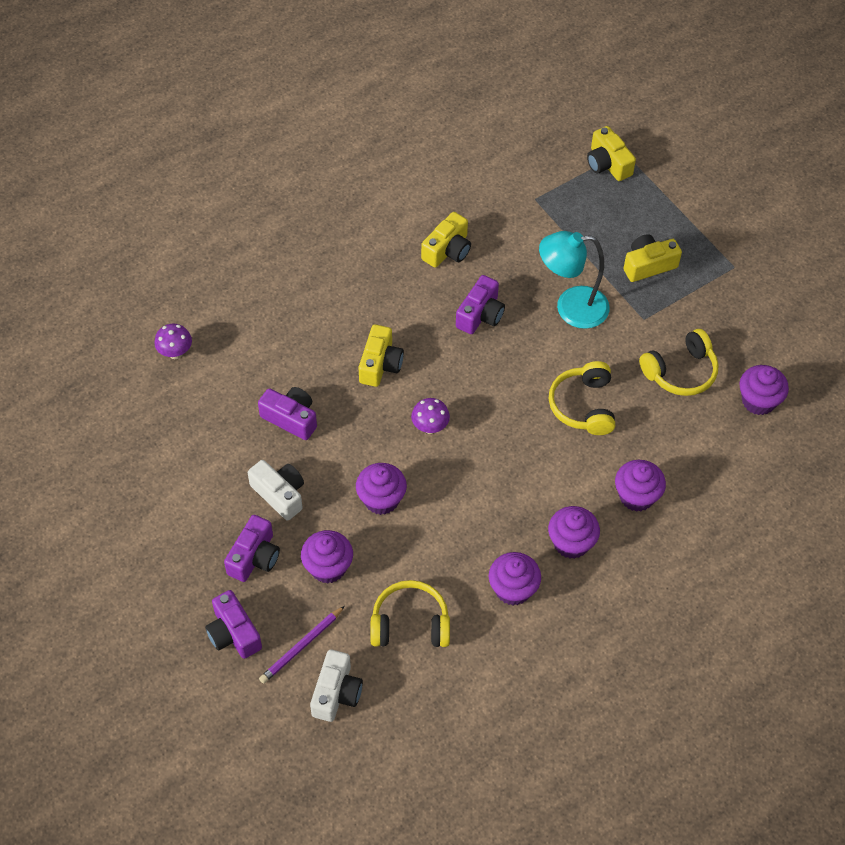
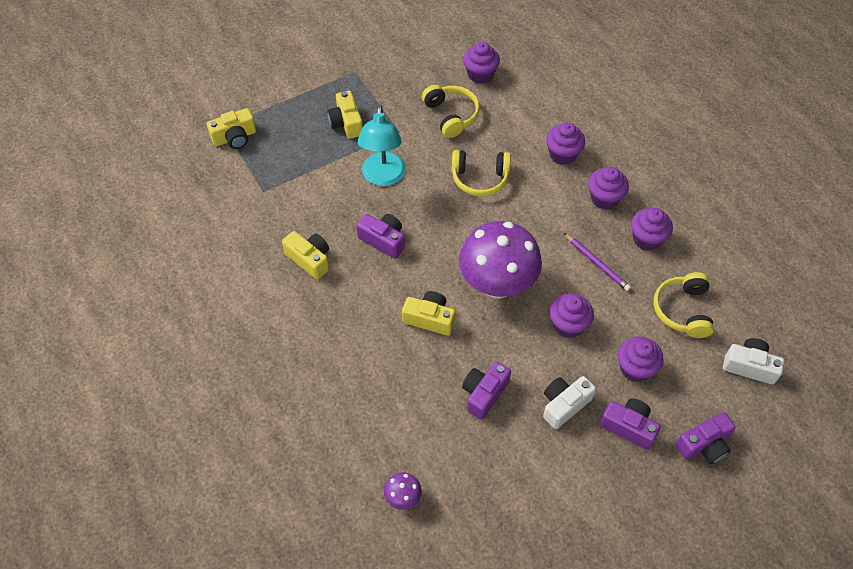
camera: 85 degrees left, 0 degrees up
purple pencil [259,606,345,684] -> purple pencil moved to [564,233,631,291]
purple mushroom [411,398,450,434] -> purple mushroom [459,221,542,299], size x2.44

